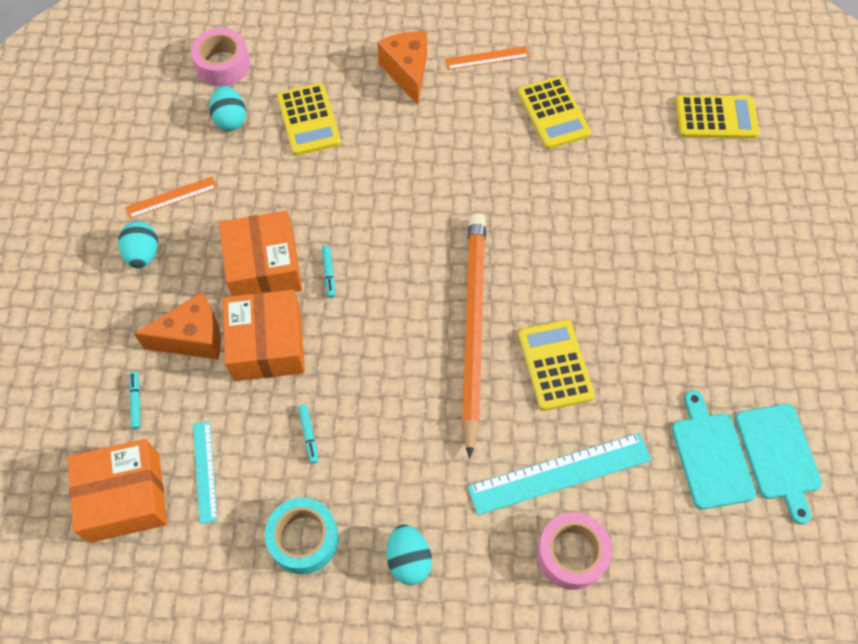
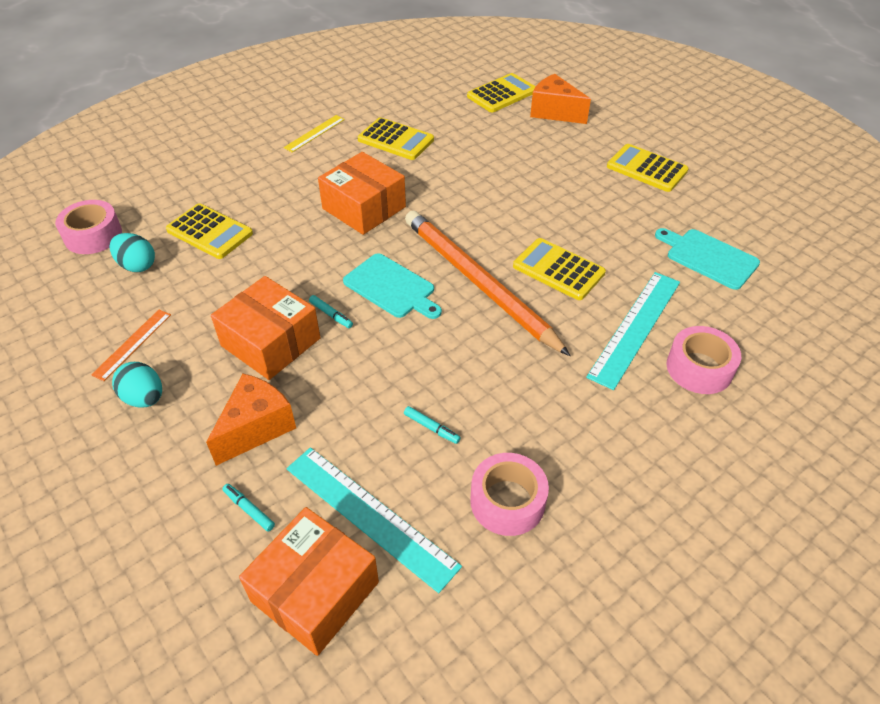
camera: 40 degrees left, 15 degrees down
turquoise ruler [193,421,217,524] -> turquoise ruler [287,447,462,593], size x1.77
orange box [223,290,305,381] -> orange box moved to [318,152,406,235]
turquoise tape [265,497,339,574] -> pink tape [470,453,549,536]
orange cheese [377,31,427,105] -> orange cheese moved to [530,74,591,124]
turquoise egg [387,525,432,585] -> none
orange ruler [445,46,530,70] -> yellow ruler [283,115,345,152]
turquoise cutting board [735,404,822,524] -> turquoise cutting board moved to [343,253,442,319]
none -> yellow calculator [607,144,689,192]

